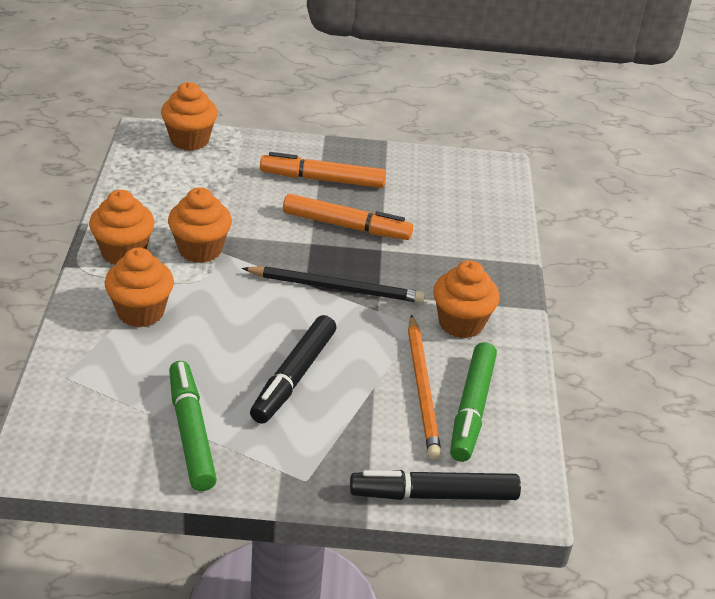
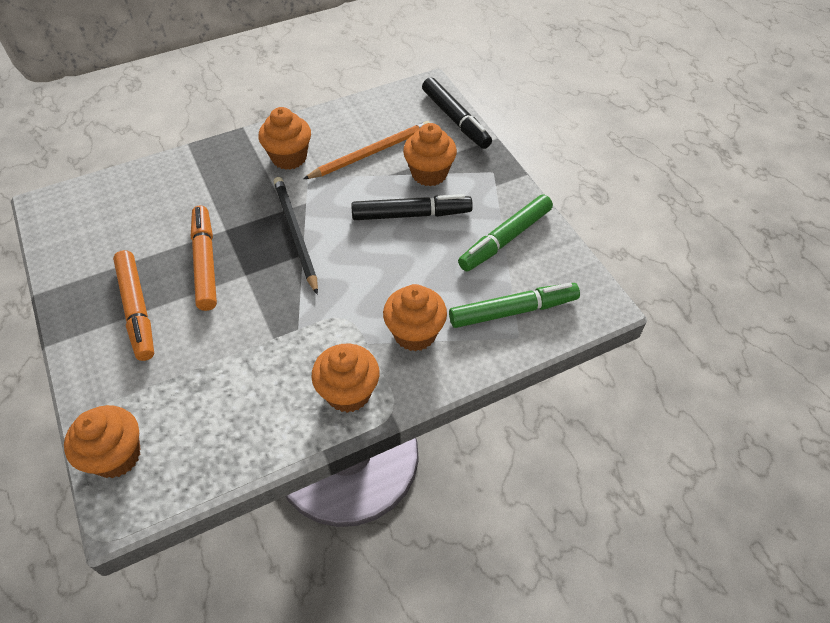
camera: 115 degrees left, 15 degrees up
orange cupcake [168,187,232,263] -> orange cupcake moved to [403,123,457,186]
green marker [450,342,497,462] -> green marker moved to [449,283,580,328]

